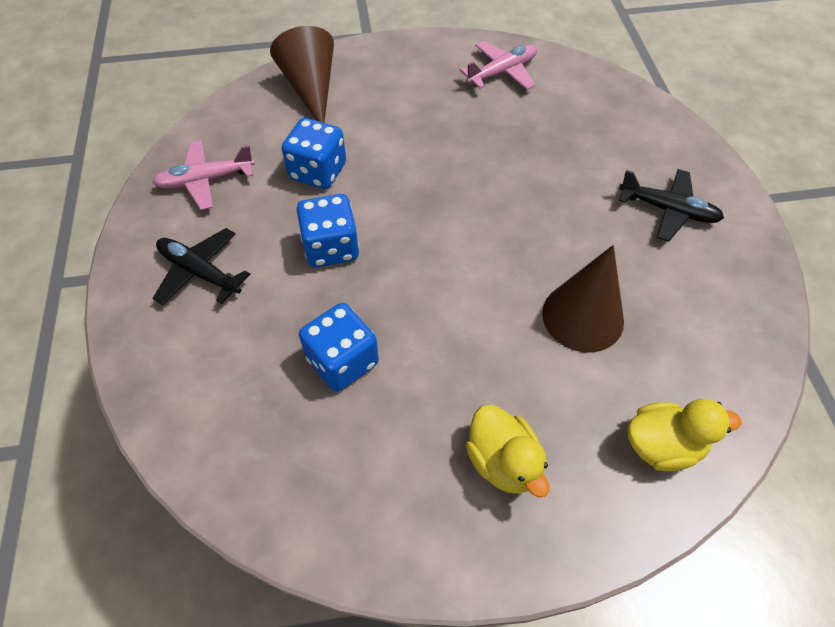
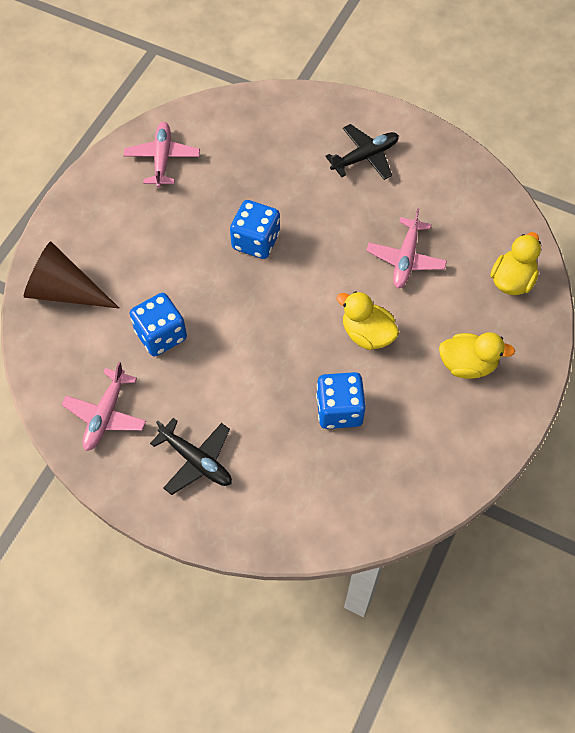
camera: 55 degrees left, 5 degrees up
black plane [153,228,251,305] -> black plane turned 120 degrees counterclockwise [150,418,232,495]
blue dice [297,194,359,268] -> blue dice moved to [230,200,280,259]
brown cone [542,245,624,353] -> pink plane [366,208,447,288]
none -> yellow duck [337,291,399,350]

